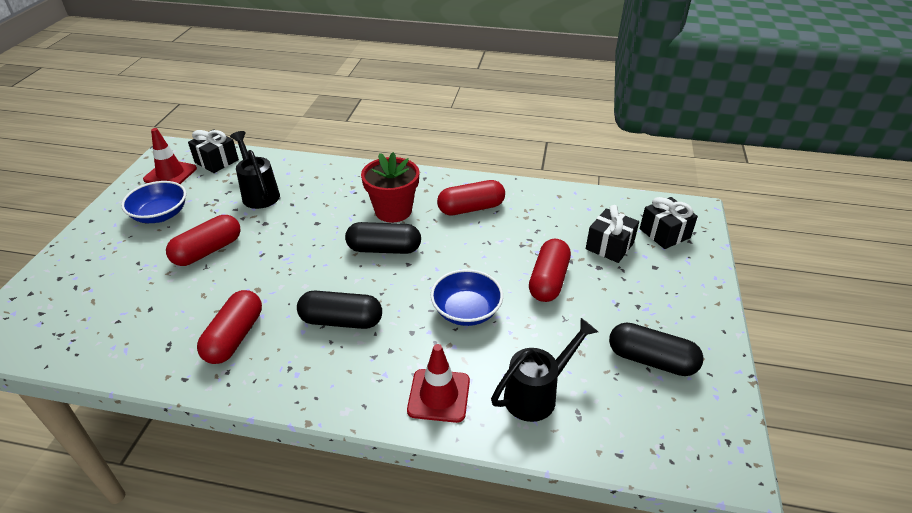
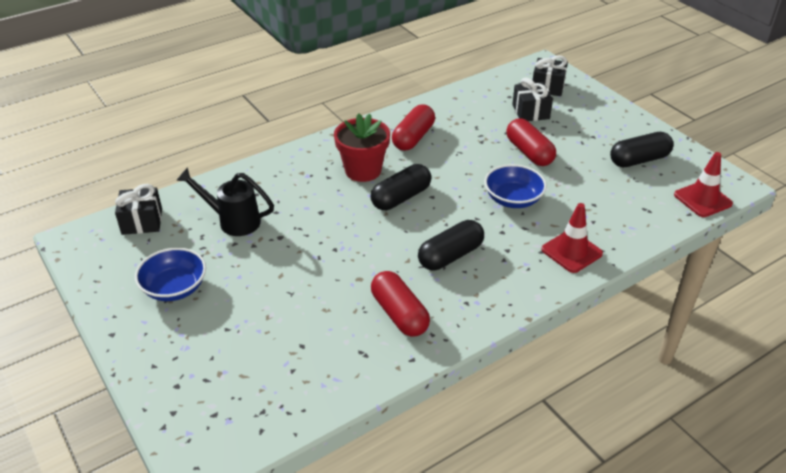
camera: 45 degrees left, 0 degrees up
red traffic cone [143,128,197,184] -> red traffic cone moved to [674,152,733,217]
red capsule [166,215,241,266] -> none
black watering can [491,318,598,422] -> none

